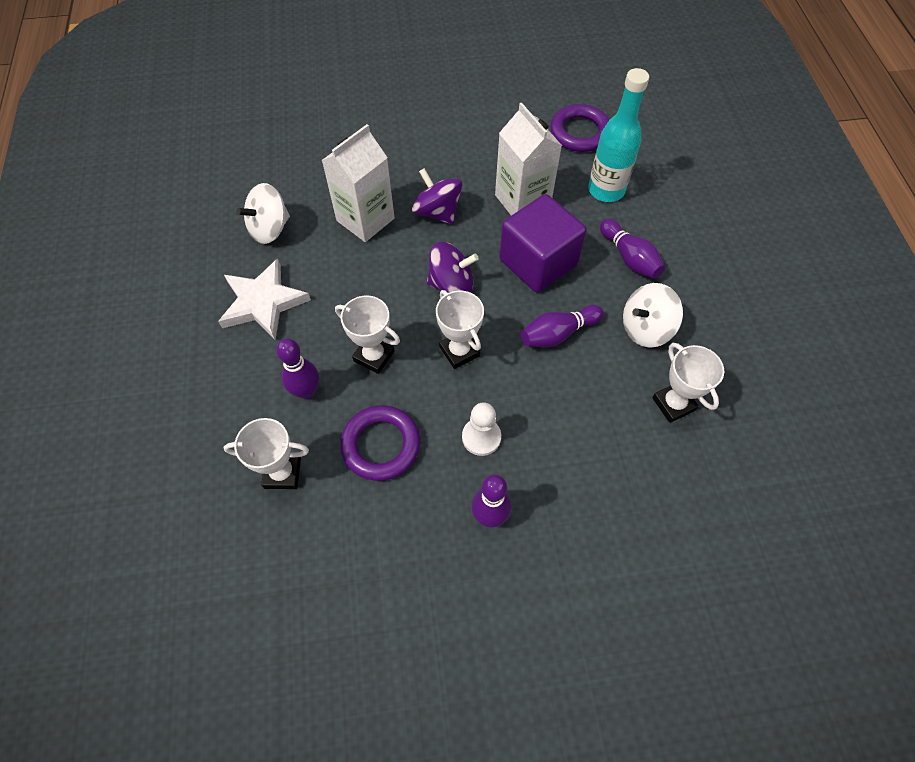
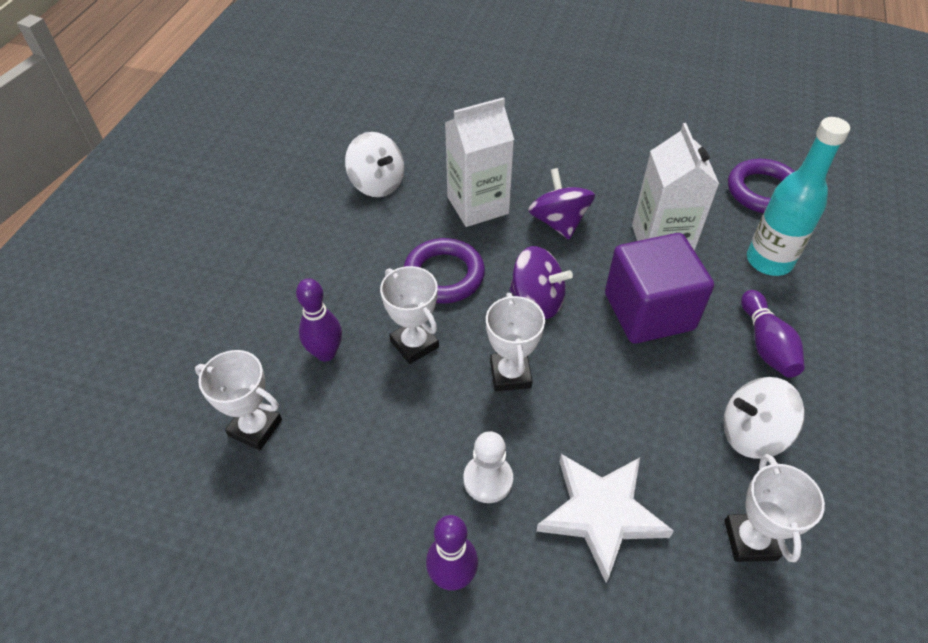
camera: 25 degrees right, 10 degrees down
white star [218,258,311,340] -> white star moved to [536,454,674,583]
white spinning top [236,183,290,244] -> white spinning top turned 120 degrees counterclockwise [345,132,404,197]
purple ring [340,405,420,481] -> purple ring moved to [404,238,485,303]
purple bowling pin [521,305,603,347] -> none

